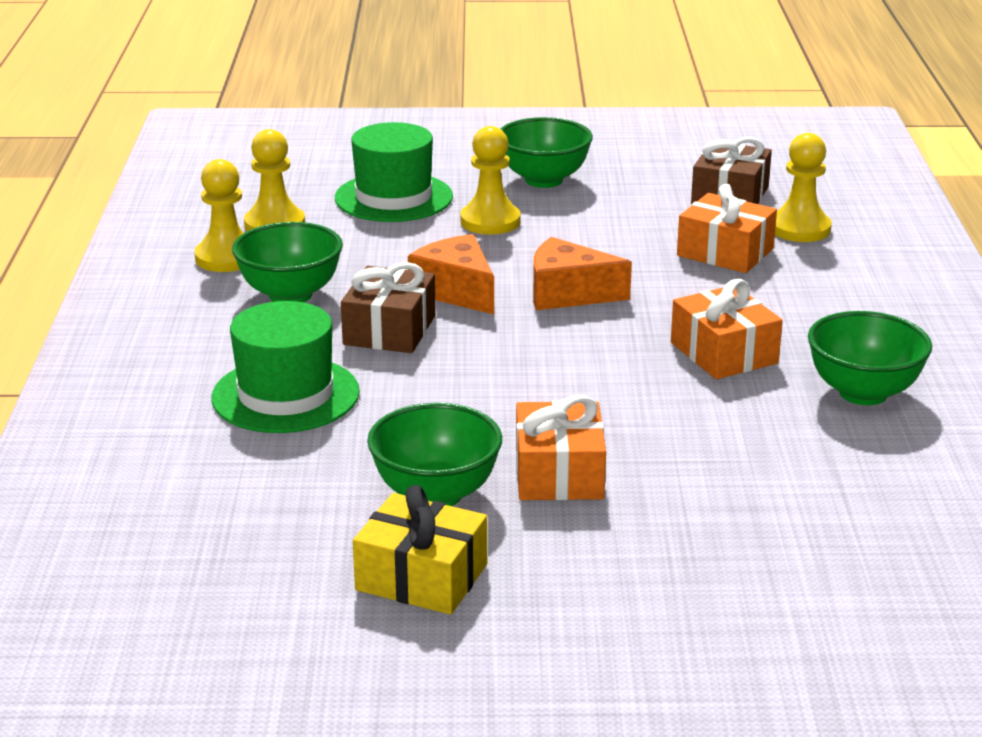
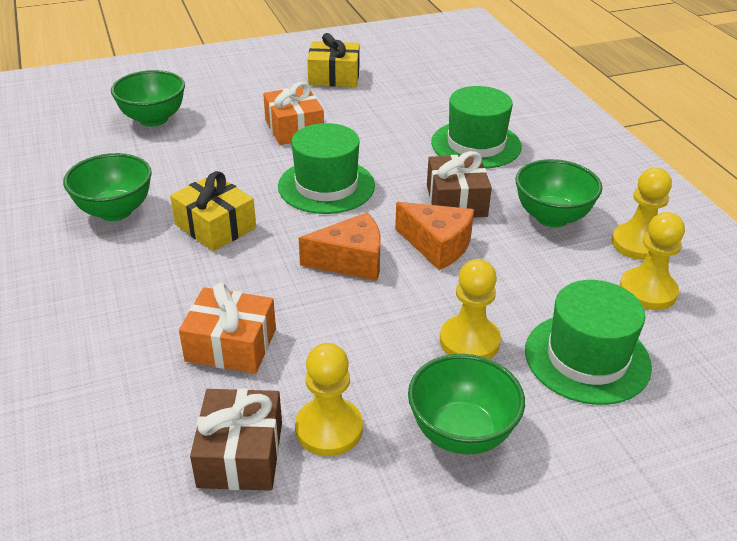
camera: 160 degrees right, 10 degrees up
green bowl [367,403,502,506] -> green bowl moved to [111,70,185,127]
orange gift [671,279,783,379] -> yellow gift [170,171,256,251]
yellow pawn [775,133,832,242] -> yellow pawn moved to [295,343,363,456]
none -> green hat [278,123,375,214]

